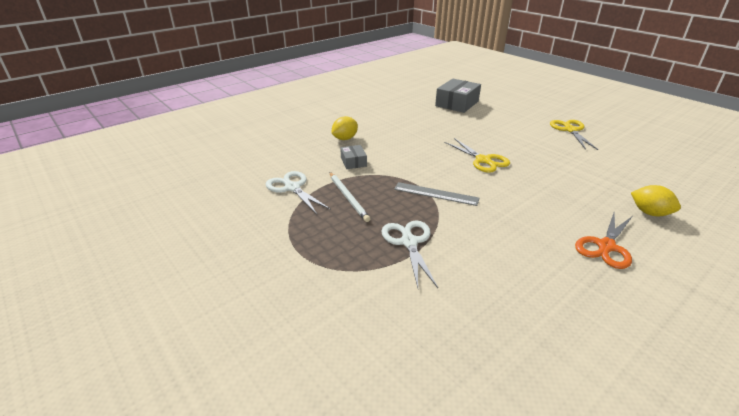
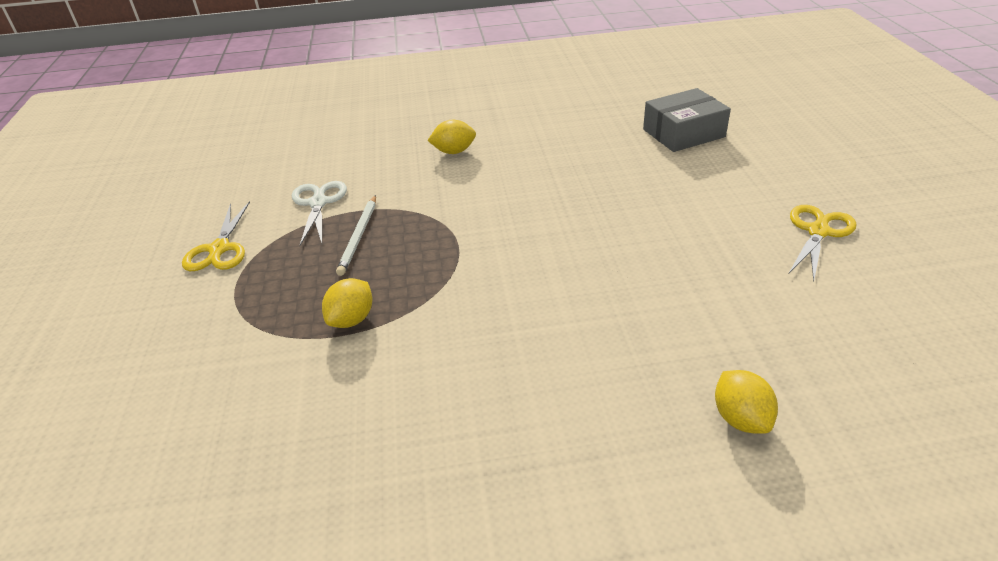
camera: 35 degrees right, 5 degrees up
grey box [340,145,367,169] -> none
white scissors [381,220,438,288] -> yellow lemon [322,278,372,328]
grey ruler [394,182,479,206] -> none
yellow scissors [444,138,510,173] -> yellow scissors moved to [182,201,250,271]
orange scissors [575,213,632,269] -> none

